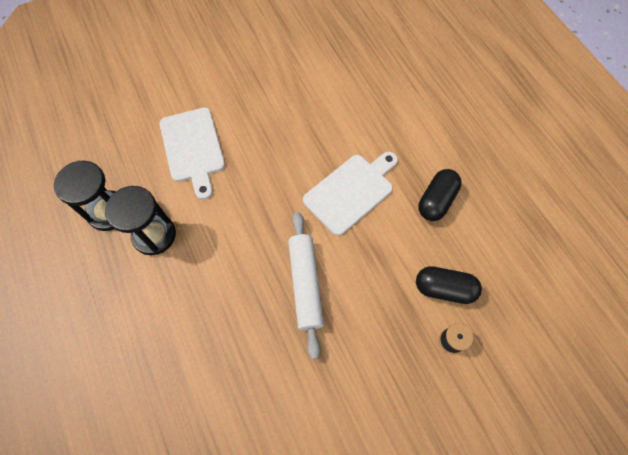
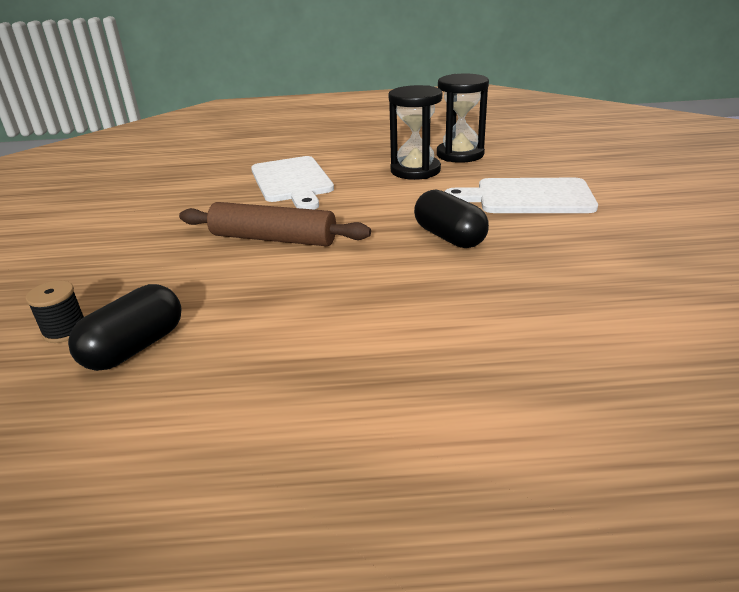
camera: 115 degrees right, 35 degrees down
white rolling pin [288,212,324,359] -> brown rolling pin [179,202,371,246]
white cutting board [303,152,398,236] -> white cutting board moved to [251,156,334,210]
black capsule [418,169,462,221] -> black capsule moved to [414,190,489,248]

